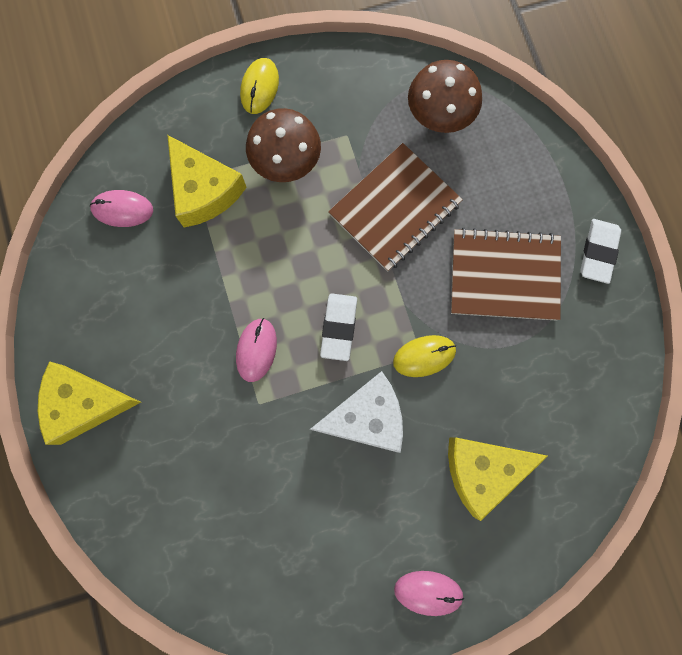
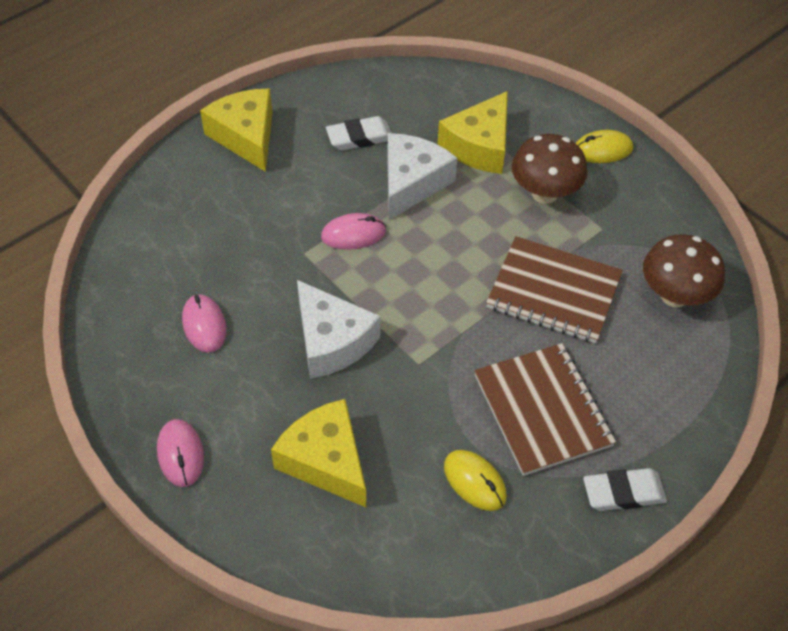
camera: 65 degrees right, 25 degrees down
pink mouse [90,190,153,227] -> pink mouse moved to [182,294,227,353]
white eraser [320,293,357,361] -> white eraser moved to [326,116,392,150]
yellow mouse [393,335,456,377] -> yellow mouse moved to [444,450,507,511]
none -> white cheese [387,133,457,220]

